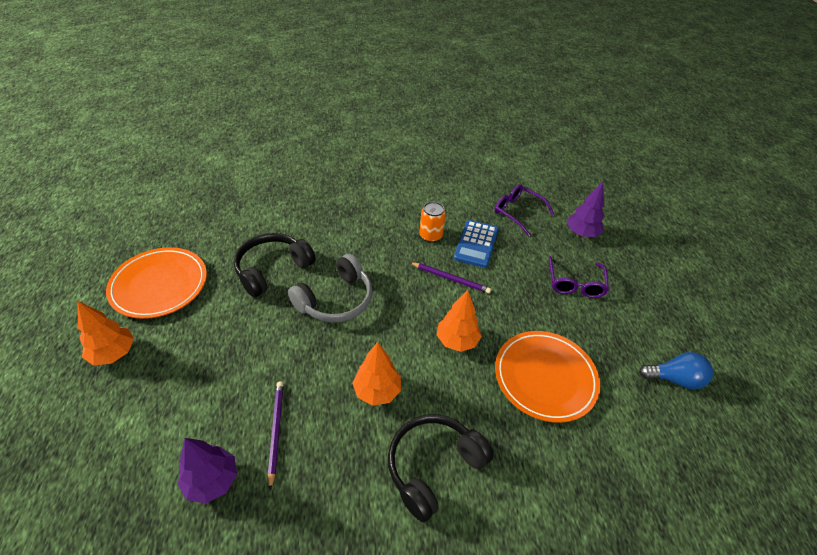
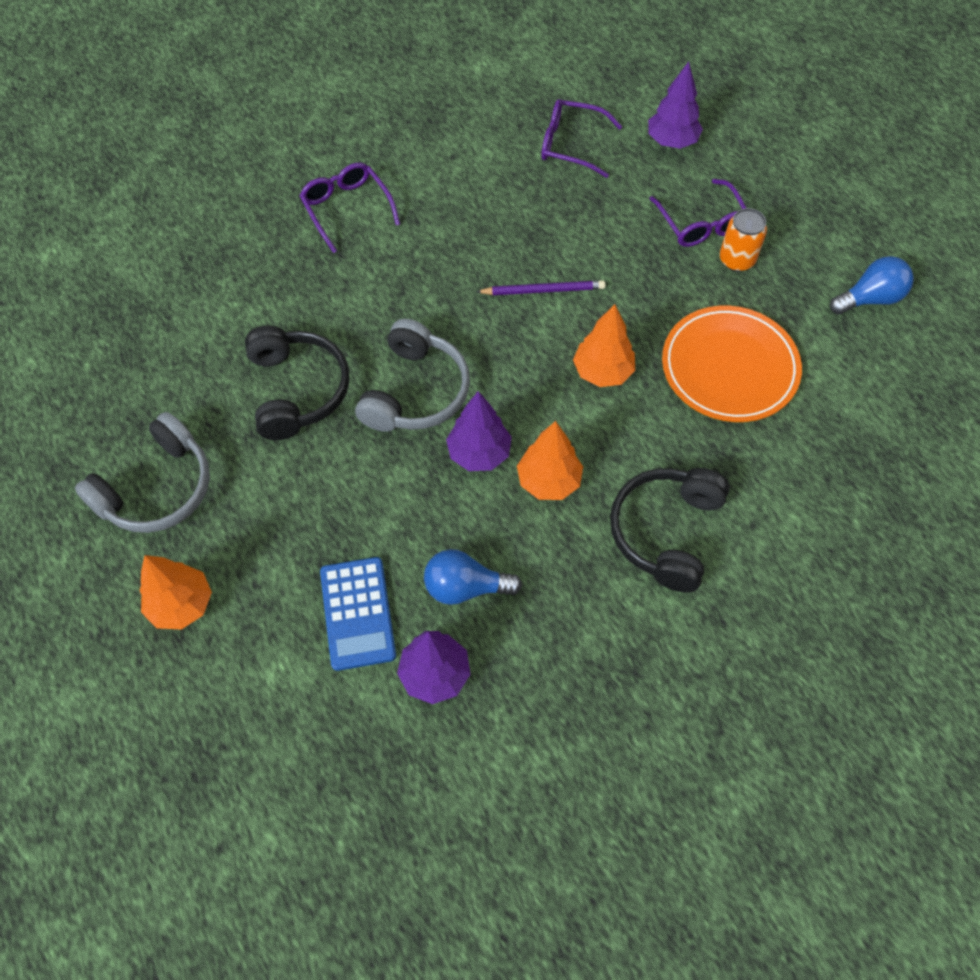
camera: 25 degrees left, 15 degrees up
orange plate [106,247,207,319] -> grey headphones [75,412,210,533]
black headphones [234,233,316,297] -> black headphones turned 150 degrees clockwise [245,325,349,440]
purple pencil [268,382,283,490] -> blue light bulb [424,549,522,605]
orange can [419,201,446,242] -> orange can moved to [720,208,767,272]
blue calculator [454,220,499,268] -> blue calculator moved to [320,557,396,671]
none -> purple glasses [299,163,400,253]
none -> purple tree [446,391,512,471]

